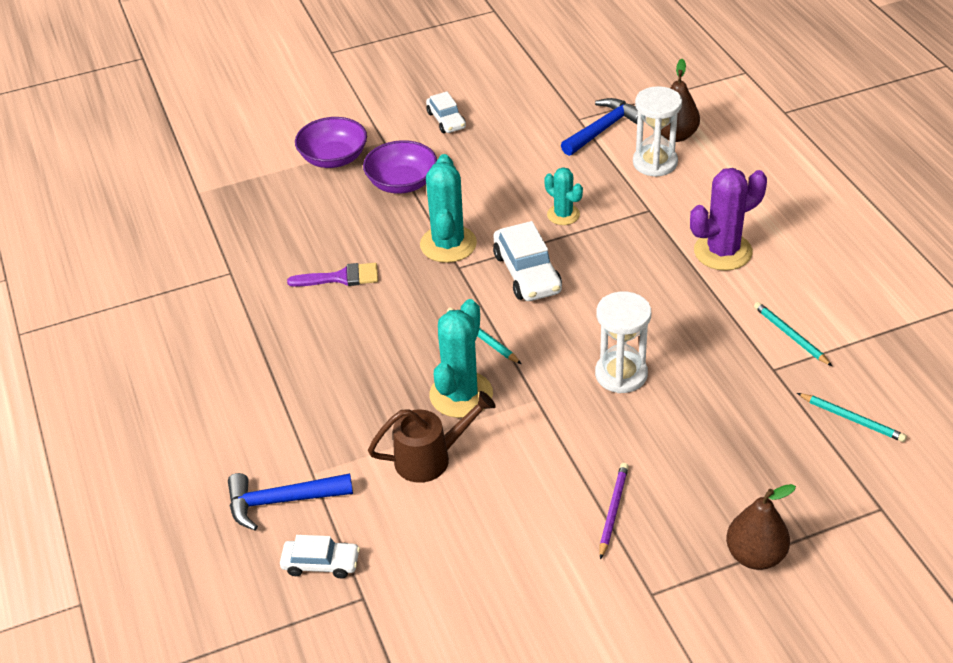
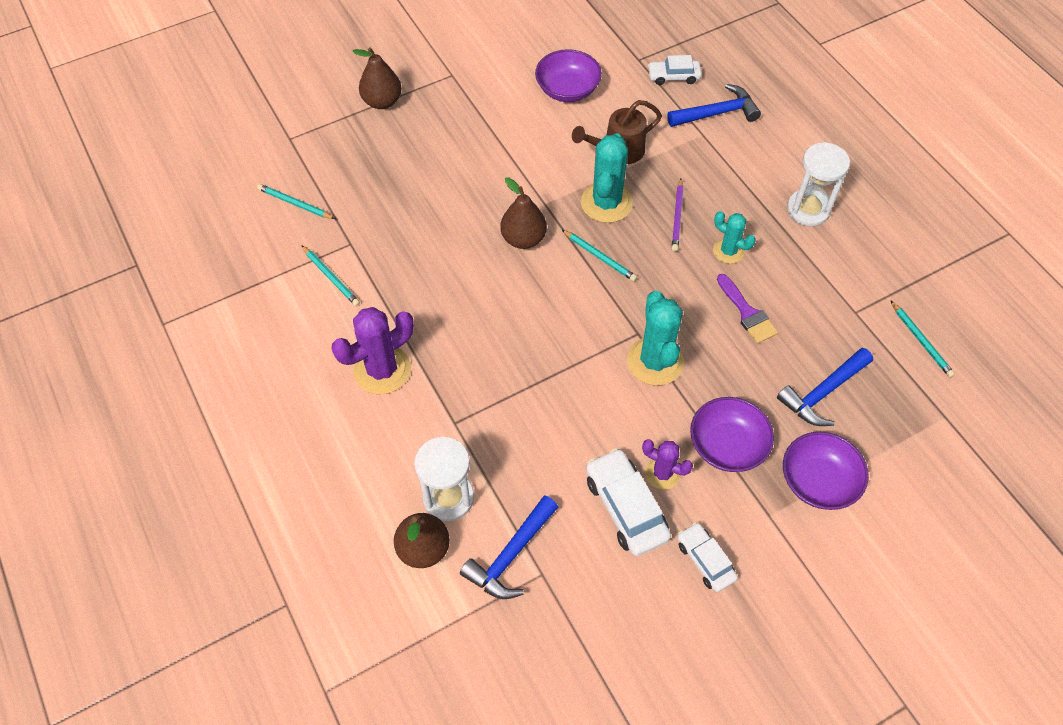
camera: 170 degrees right, 15 degrees up
purple brush [287,263,378,287] -> purple brush turned 105 degrees counterclockwise [717,274,778,344]
white car [493,221,562,301] -> white car moved to [586,448,671,556]
turquoise cactus [544,167,583,225] -> turquoise cactus moved to [713,211,756,264]
white hourglass [595,292,651,393] -> white hourglass moved to [787,142,850,226]
purple pencil [600,463,629,560] -> purple pencil moved to [672,179,683,251]
none -> brown pear [500,177,547,249]
none -> purple bowl [535,49,602,102]
none -> purple cactus [642,439,693,490]
none -> blue hammer [777,348,873,426]
none -> turquoise pencil [890,300,955,378]

